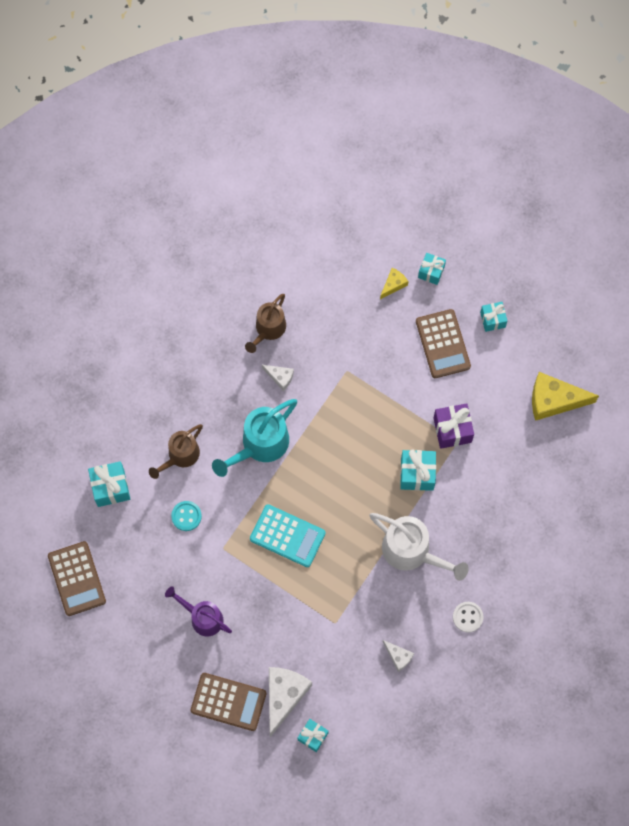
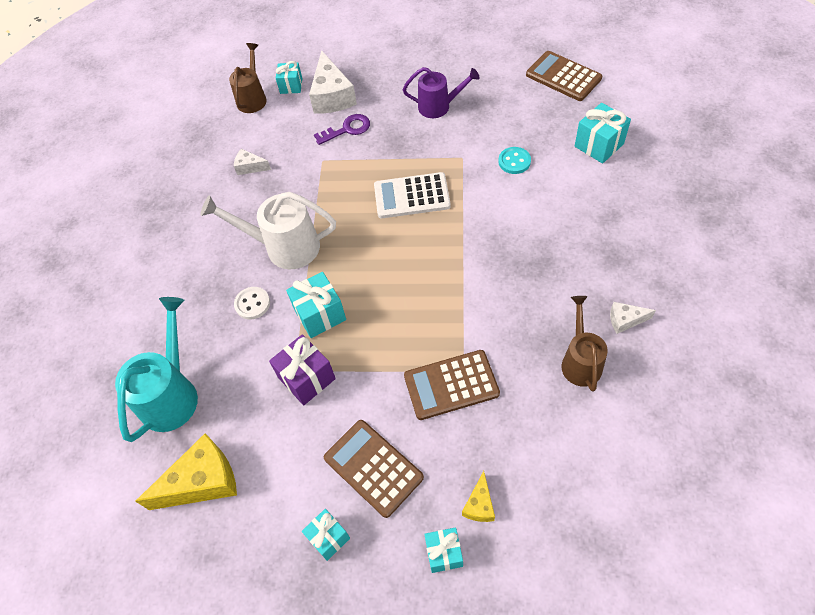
camera: 155 degrees right, 15 degrees down
brown watering can [149,424,203,479] -> brown watering can moved to [229,43,267,113]
brown calculator [190,673,266,731] -> brown calculator moved to [404,350,500,420]
turquoise watering can [212,399,297,477] -> turquoise watering can moved to [115,297,198,442]
turquoise calculator [250,504,325,567] -> white calculator [374,172,451,218]
white cheese [262,365,294,391] -> white cheese moved to [610,302,656,334]
white button [453,602,484,633] -> white button moved to [234,287,270,319]
none -> purple key [314,114,370,145]

